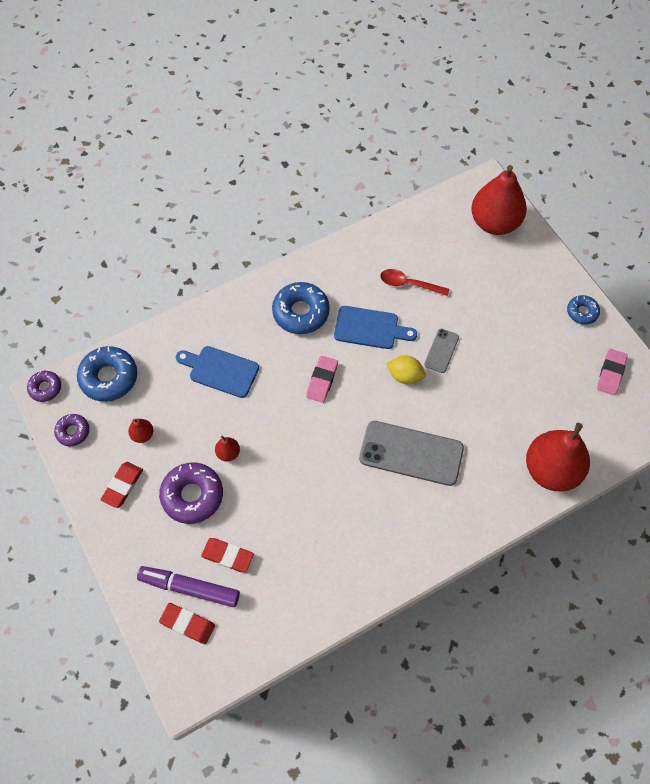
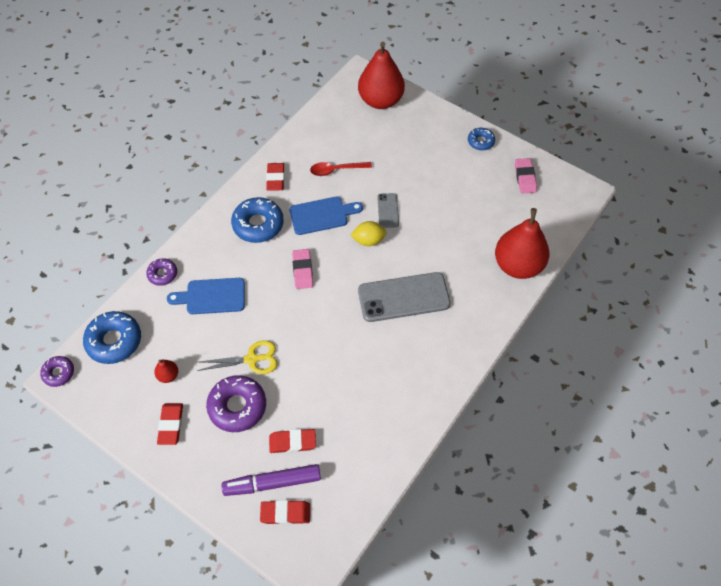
camera: 25 degrees left, 5 degrees down
purple donut [54,414,89,446] -> purple donut moved to [146,258,177,286]
red pear [215,436,240,462] -> yellow scissors [197,340,278,374]
none -> red eraser [266,163,285,191]

